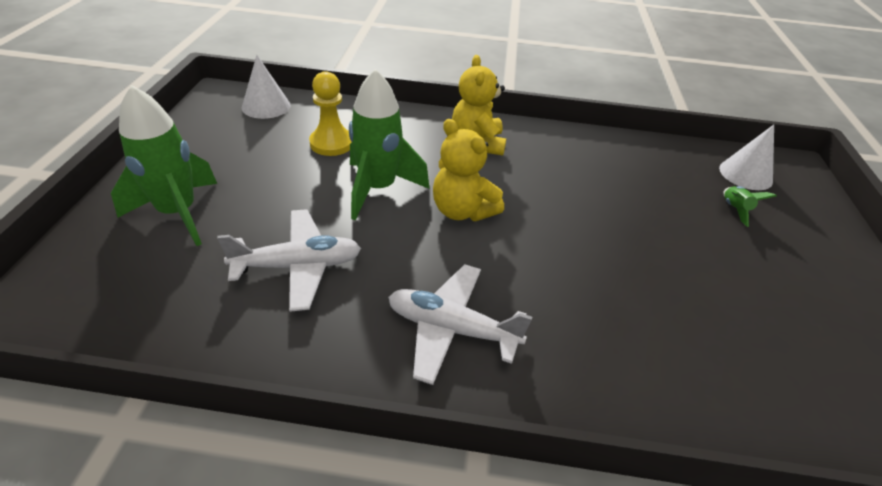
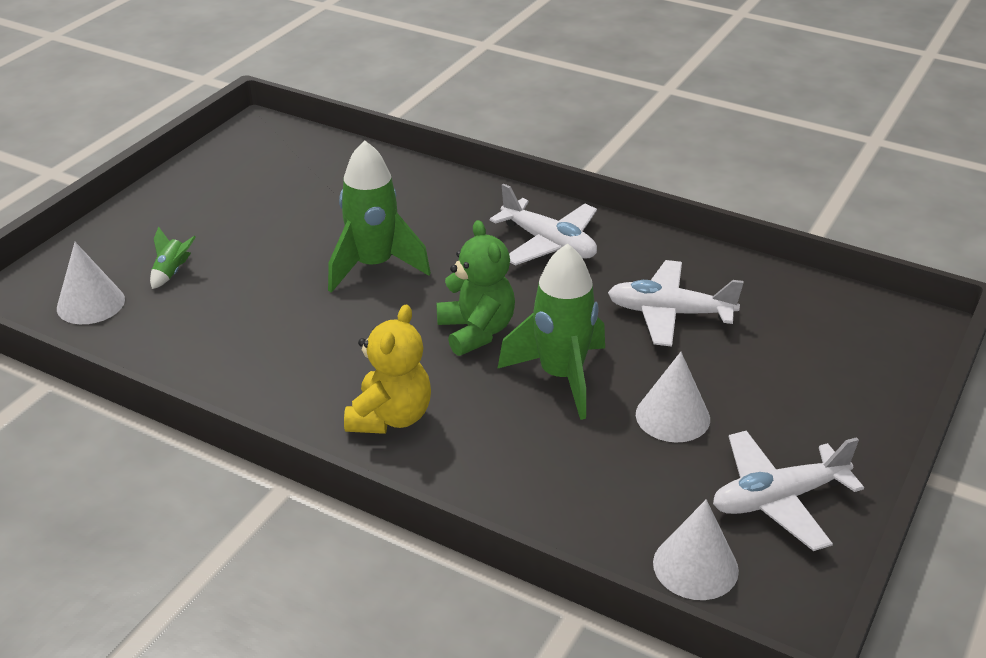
camera: 155 degrees left, 5 degrees down
green rocket [111,85,217,246] -> green rocket moved to [328,140,431,293]
yellow pawn [309,71,352,156] -> none
yellow teddy bear [433,119,504,221] -> green teddy bear [436,220,515,356]
none -> white cone [636,352,710,443]
none -> white plane [713,430,864,551]

